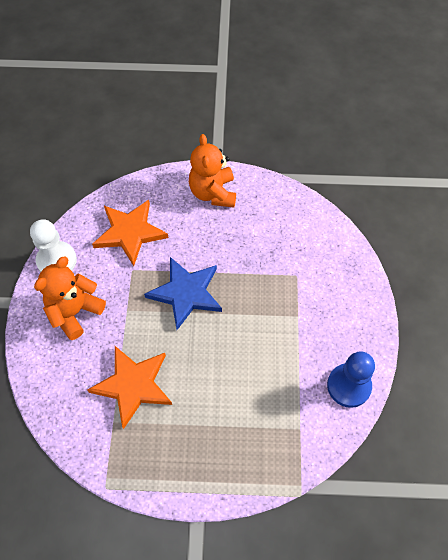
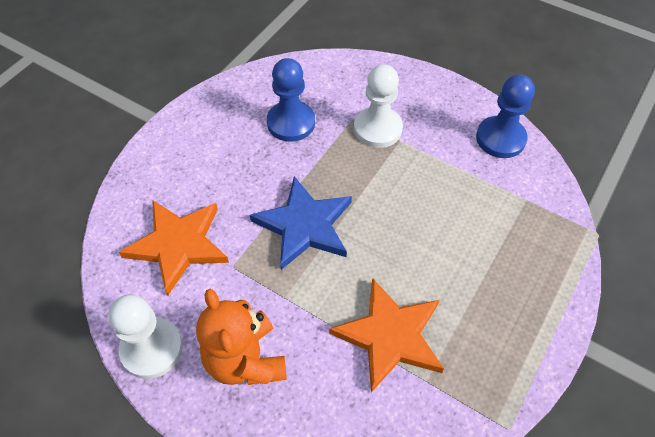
camera: 60 degrees left, 5 degrees down
orange teddy bear [189,134,236,207] -> none
none -> blue pawn [267,58,315,142]
none -> white pawn [354,64,403,148]

